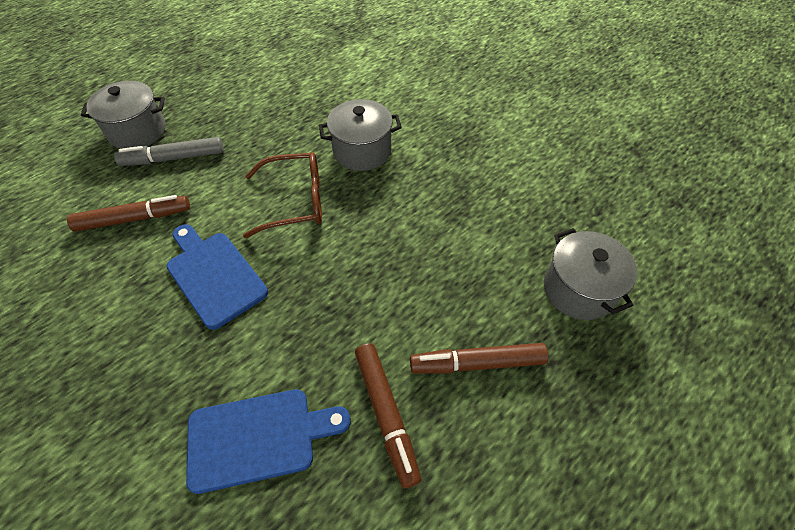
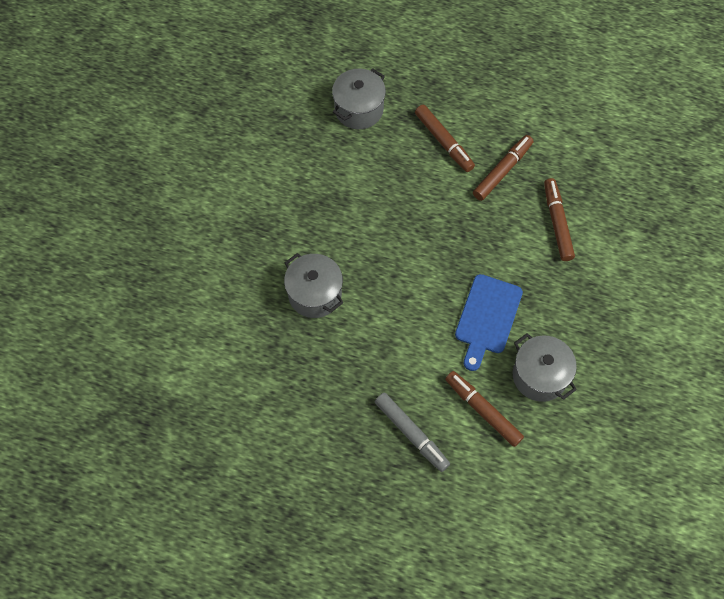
camera: 120 degrees left, 10 degrees up
grey pot [81,81,166,149] -> grey pot moved to [513,333,577,402]
blue cutting board [186,389,351,494] -> brown marker [544,178,575,261]
brown glasses [243,152,322,238] -> none

